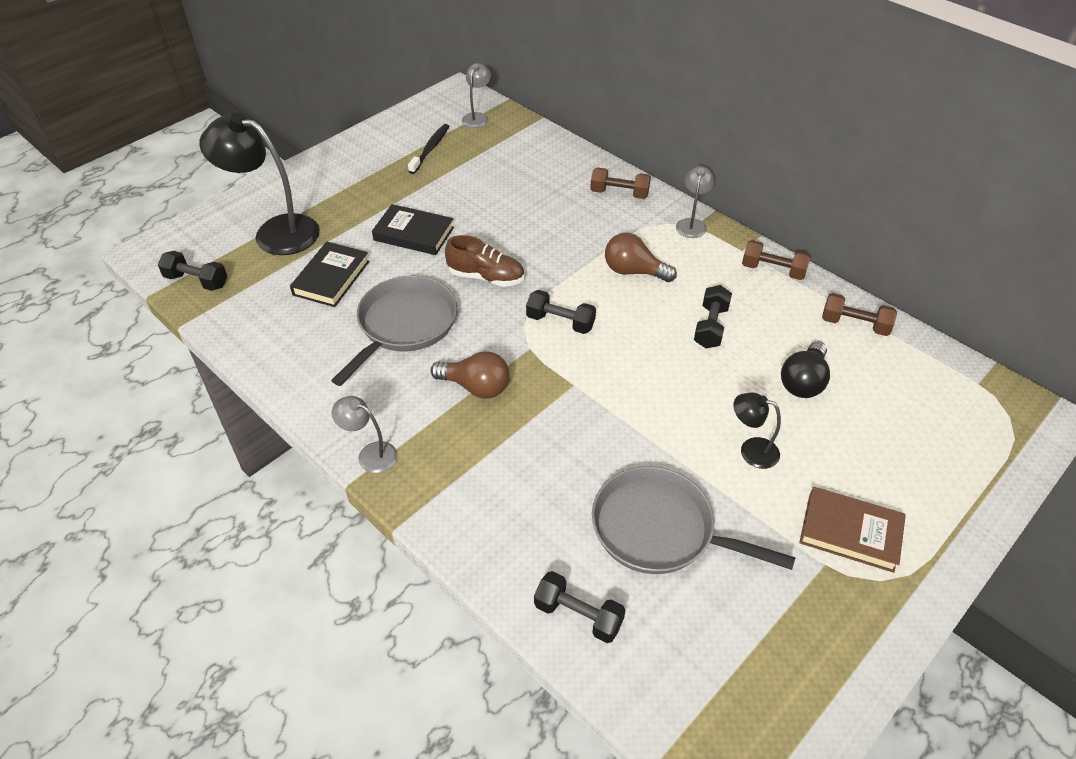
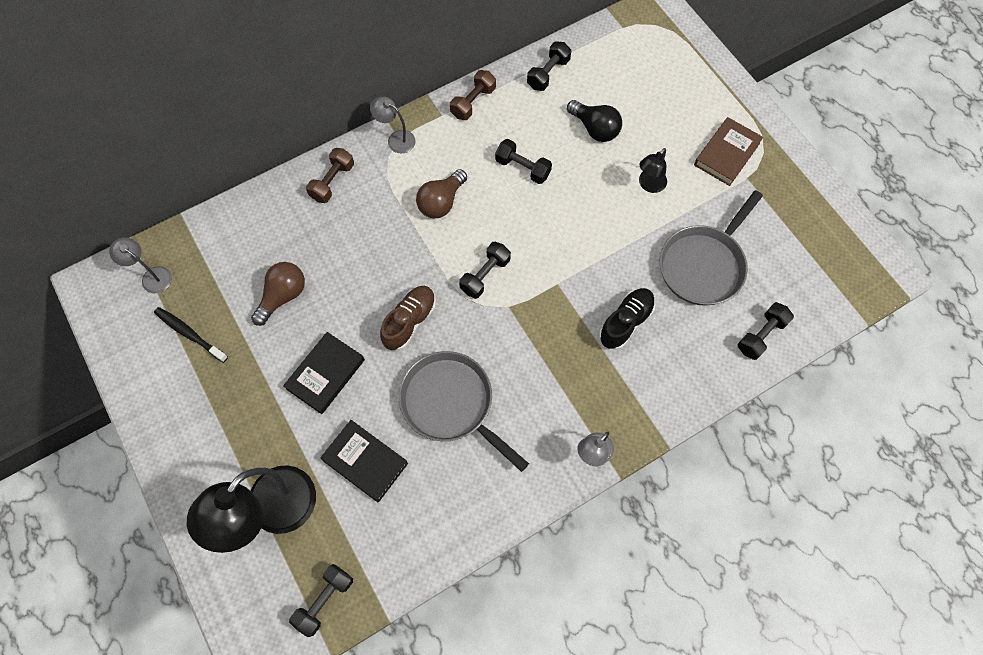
camera: 75 degrees left, 20 degrees up
brown light bulb [431,351,510,399] -> brown light bulb moved to [251,262,305,326]
brown dumbbell [822,293,897,336] -> black dumbbell [527,42,571,91]
none -> black shoe [599,288,655,350]

